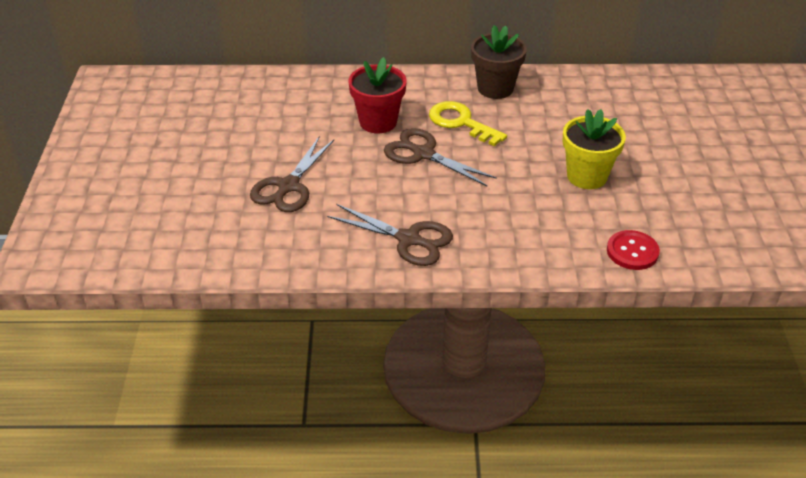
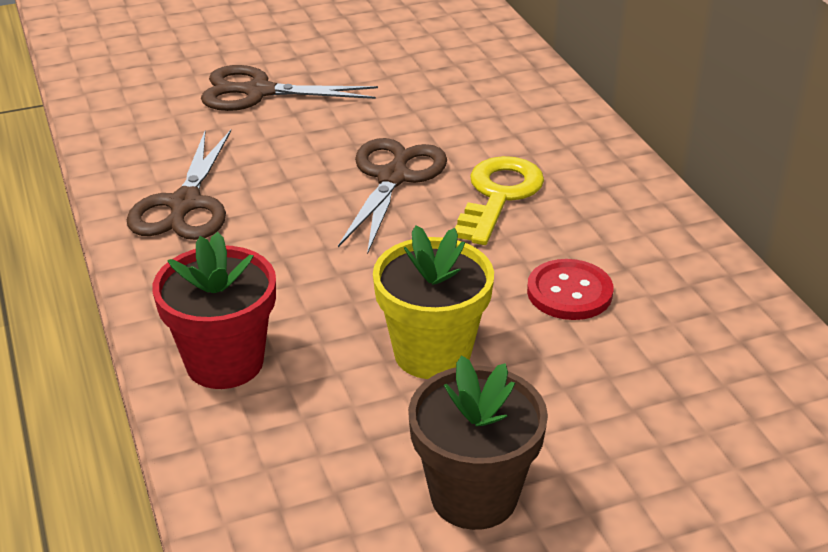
camera: 70 degrees right, 5 degrees down
red flower pot [349,57,407,133] -> red flower pot moved to [153,232,276,389]
brown flower pot [471,25,527,99] -> brown flower pot moved to [408,355,548,530]
red button [607,230,660,270] -> red button moved to [527,259,613,320]

